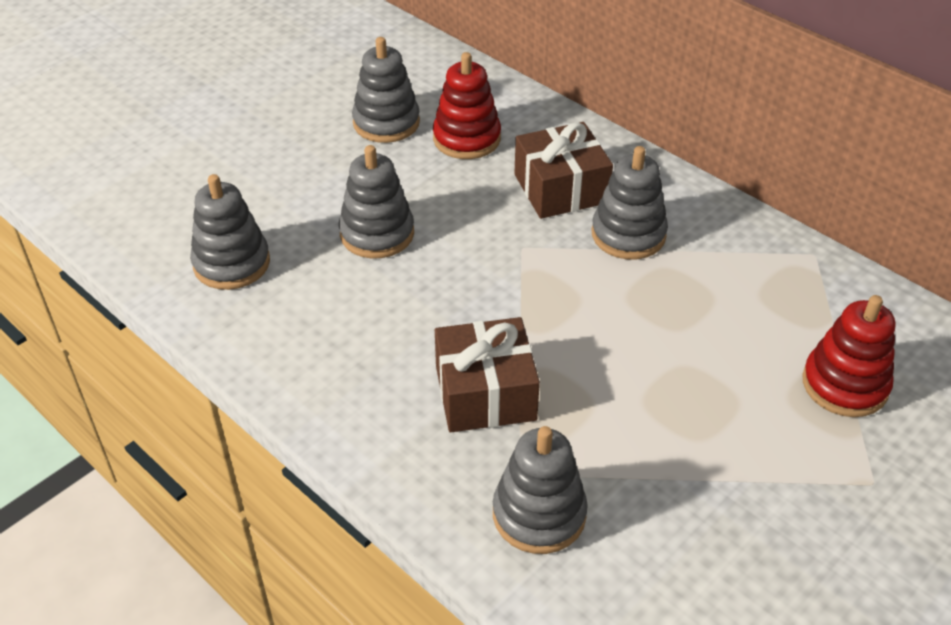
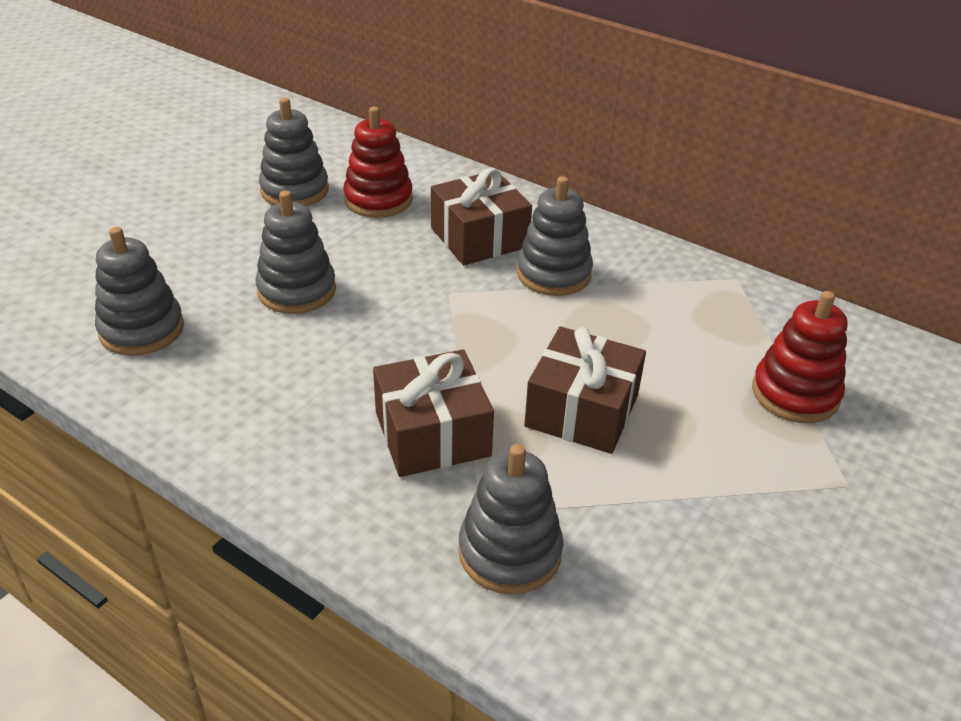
camera: 10 degrees left, 5 degrees down
none -> brown gift [524,326,646,454]

